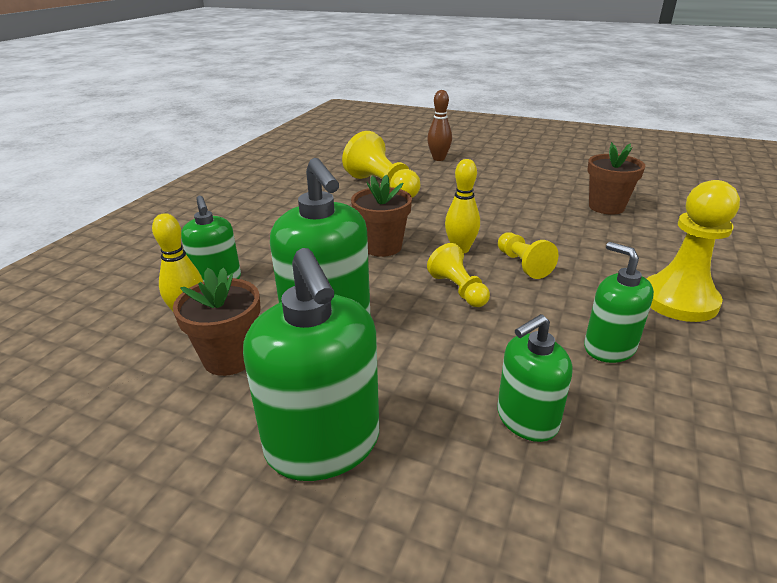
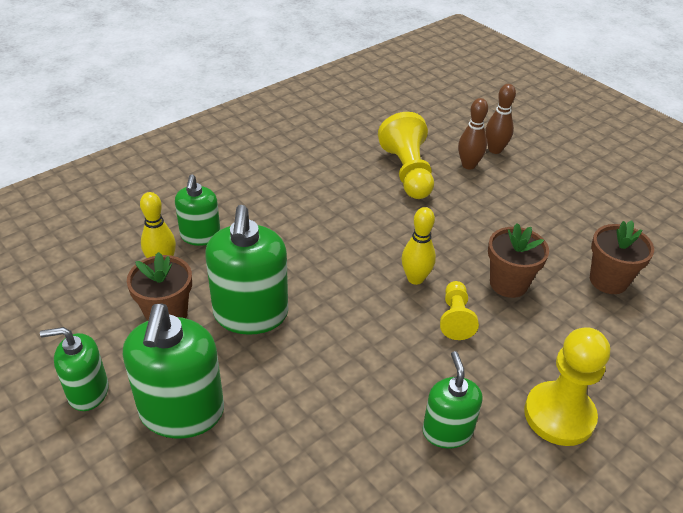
camera: 25 degrees right, 10 degrees up
brown flower pot [351,174,412,257] -> brown flower pot moved to [488,223,549,298]
yellow pawn [427,243,490,307] -> none
green soap dispenser [497,314,572,442] -> green soap dispenser moved to [40,327,109,411]
none -> brown bowling pin [458,98,488,169]

